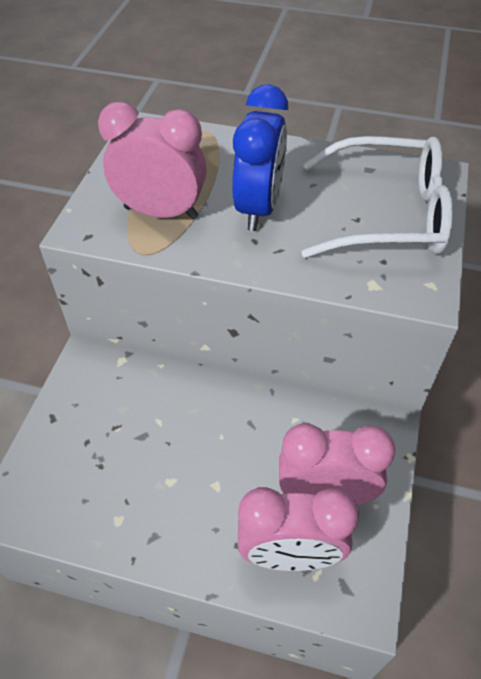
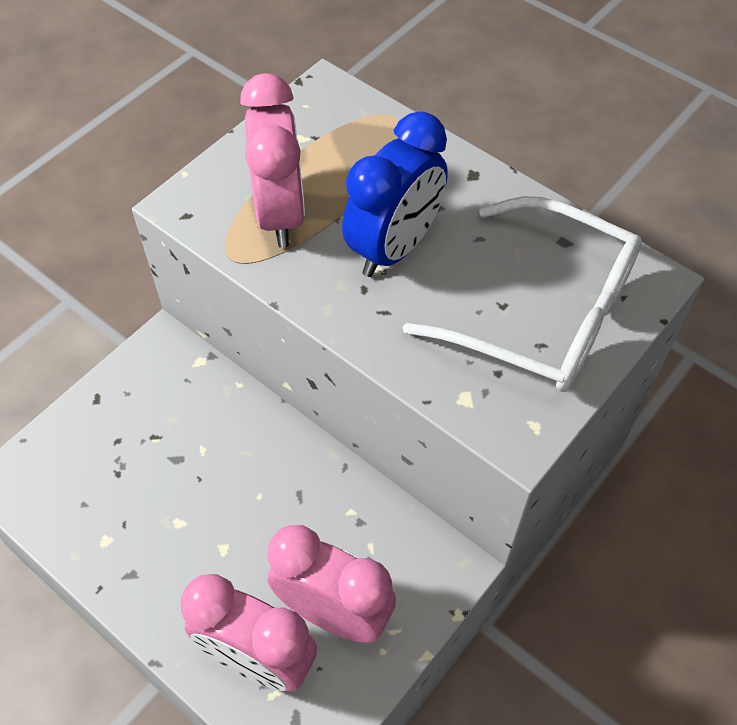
camera: 25 degrees right, 5 degrees up
pink clock [98,102,207,219] -> pink clock turned 45 degrees clockwise [240,73,305,248]

